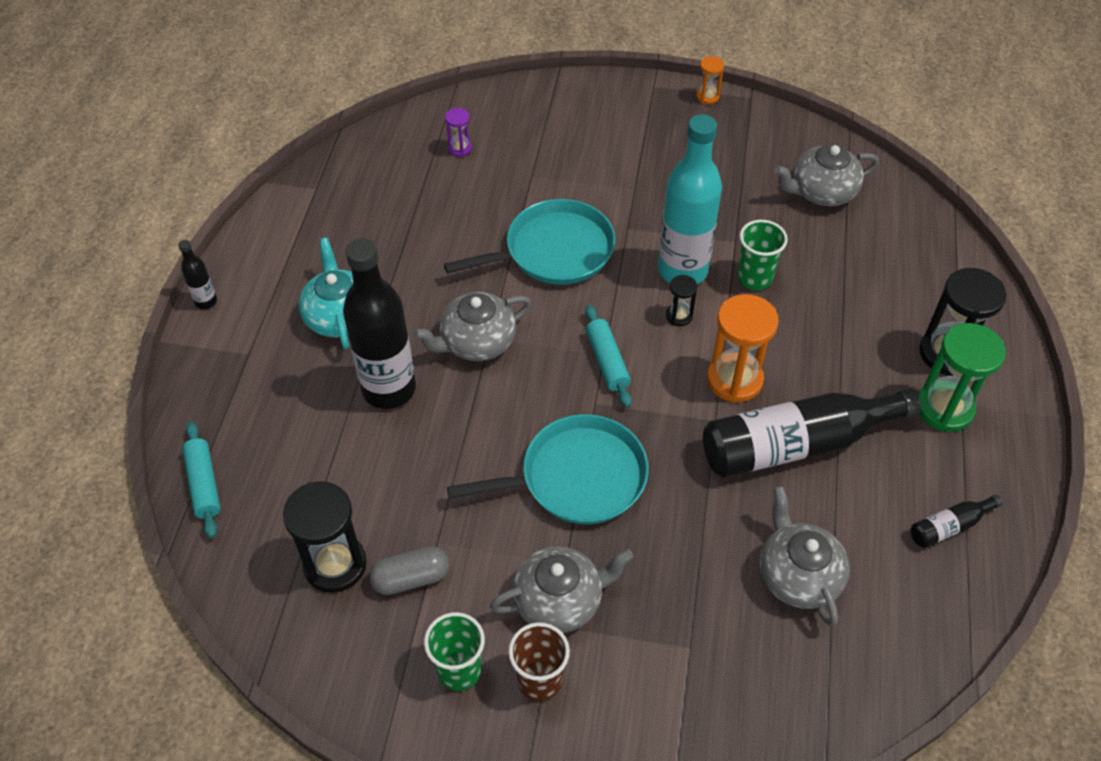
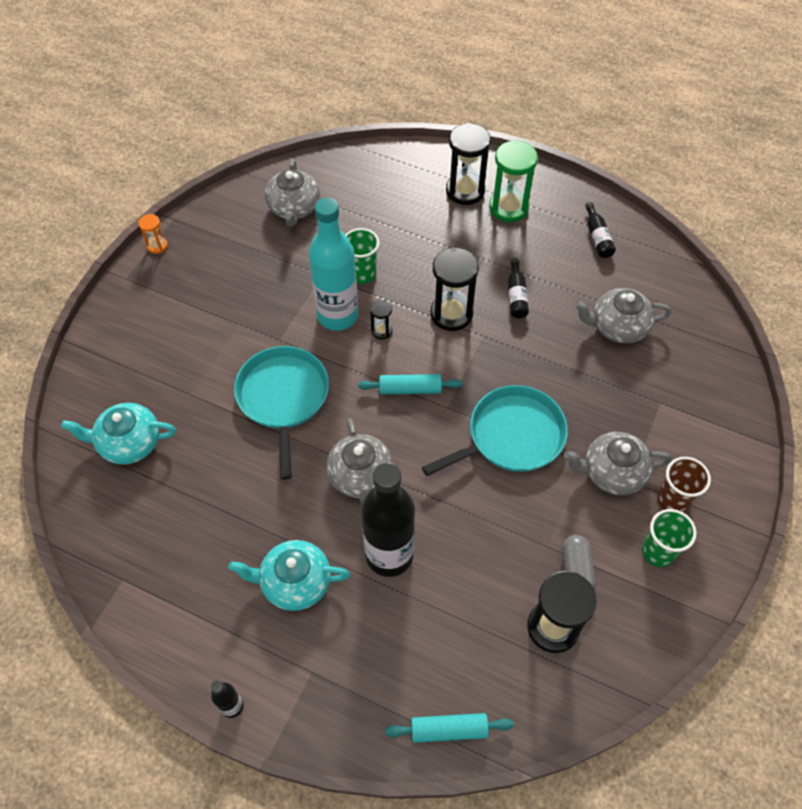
camera: 75 degrees left, 5 degrees up
purple hourglass [445,108,472,157] -> turquoise teapot [61,403,176,465]
turquoise pan [447,414,649,524] -> turquoise pan turned 60 degrees clockwise [422,385,568,476]
grey teapot [490,546,633,633] -> grey teapot turned 90 degrees counterclockwise [564,432,671,495]
black bottle [703,389,921,478] -> black bottle [508,258,529,318], size x0.44
orange hourglass [707,294,779,403] -> black hourglass [430,247,479,331]

